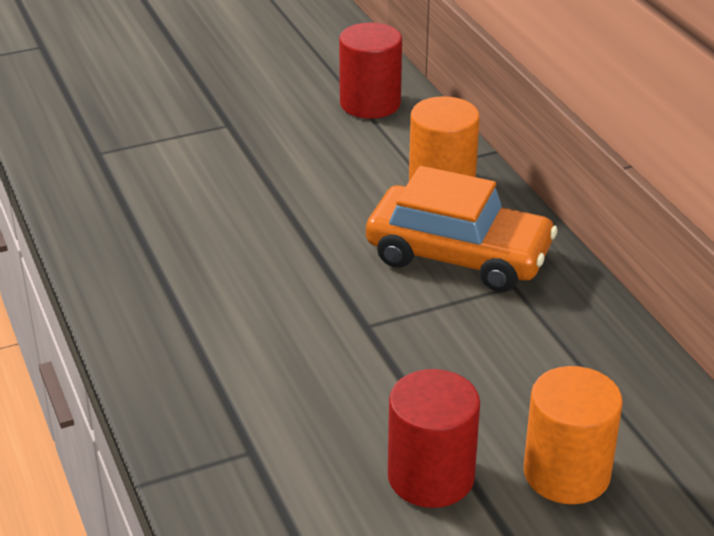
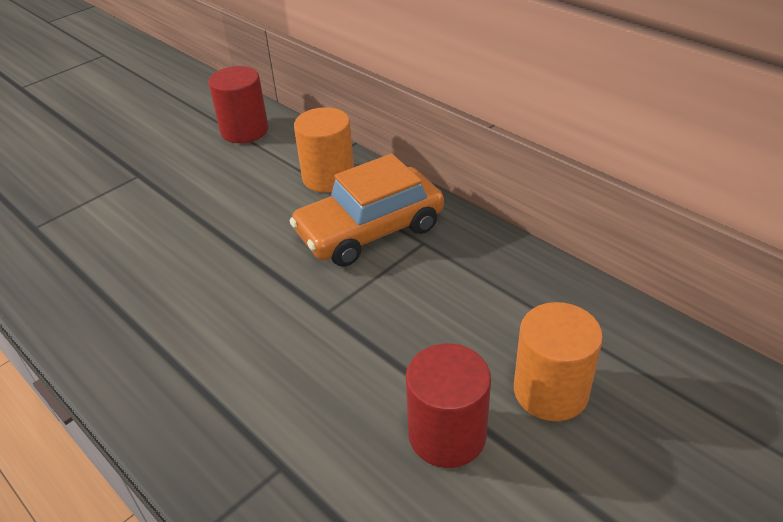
camera: 20 degrees left, 5 degrees up
orange car [366,166,558,292] -> orange car turned 150 degrees clockwise [290,154,444,267]

